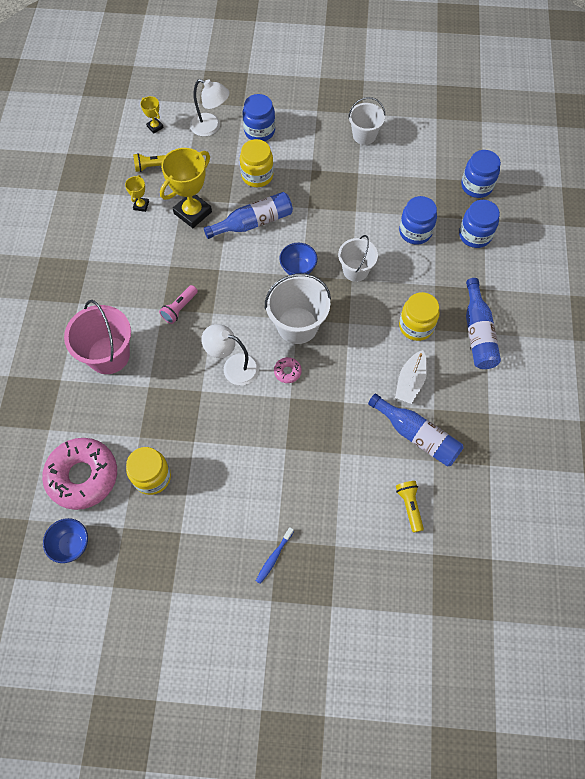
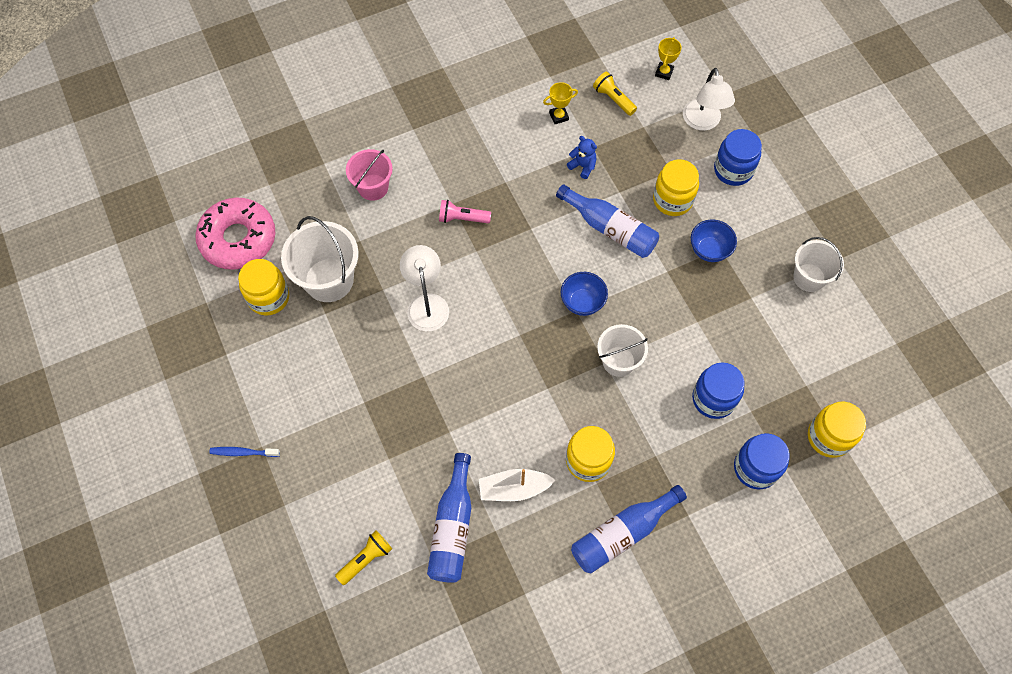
camera: 60 degrees right, 0 degrees up
blue bowl [43,518,88,563] -> blue bowl moved to [691,220,737,262]
pink bucket [64,300,131,374] -> pink bucket [346,149,393,201], size x0.65
yellow trophy [160,148,212,228] -> blue teddy bear [567,136,597,179]
white bucket [265,273,331,344] -> white bucket moved to [281,216,359,302]
pink donut [274,357,302,383] -> none
blue jar [461,150,501,198] -> yellow jar [808,402,866,458]

